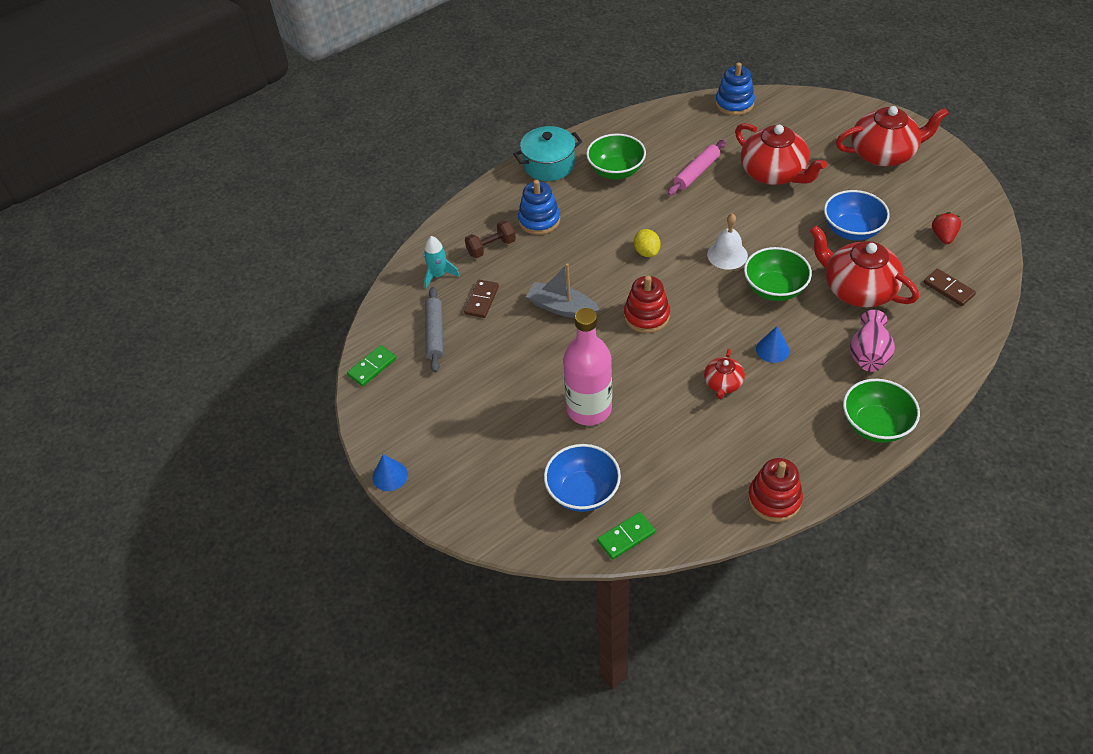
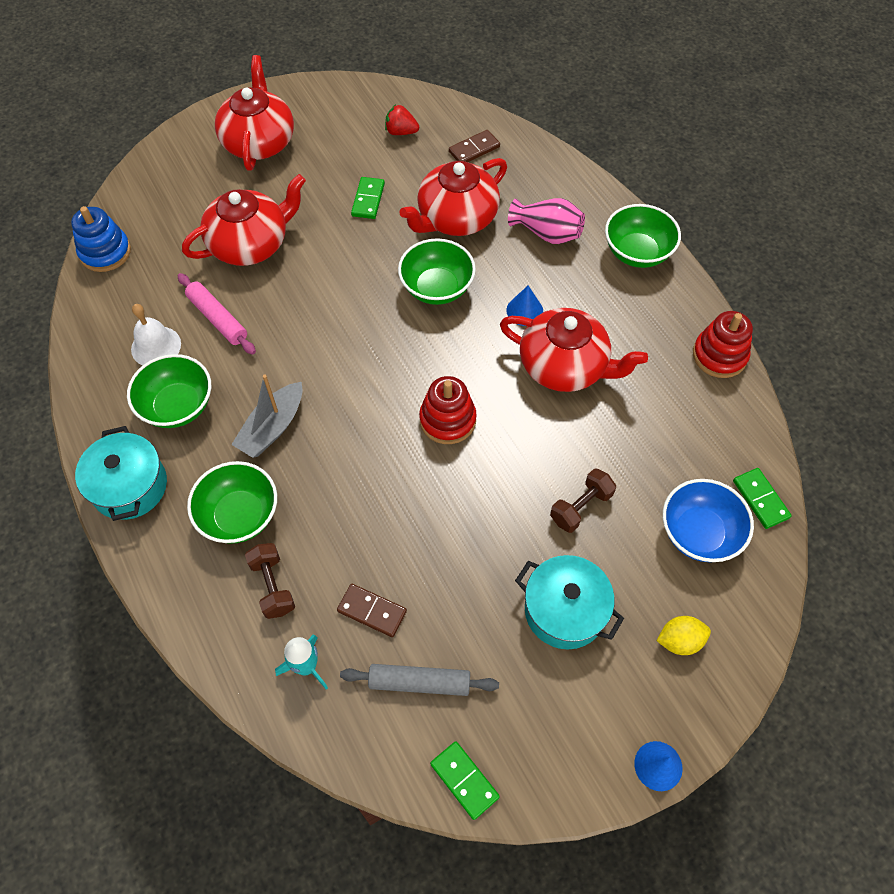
camera: 85 degrees left, 10 degrees up
blue stacking toy [518,180,560,235] -> green bowl [187,461,277,544]
grey boat [526,263,600,318] -> grey boat moved to [231,375,302,458]
pink bottle [563,308,612,426] -> brown dumbbell [550,468,616,533]
yellow lemon [634,229,661,257] -> yellow lemon moved to [657,616,711,655]
red teapot [704,349,745,399] -> red teapot [500,308,648,392], size x1.96
white bell [707,213,748,269] -> white bell moved to [131,304,181,365]
blue bowl [824,190,890,240] -> green domino [351,177,385,219]
none -> turquoise pot [515,555,624,650]

